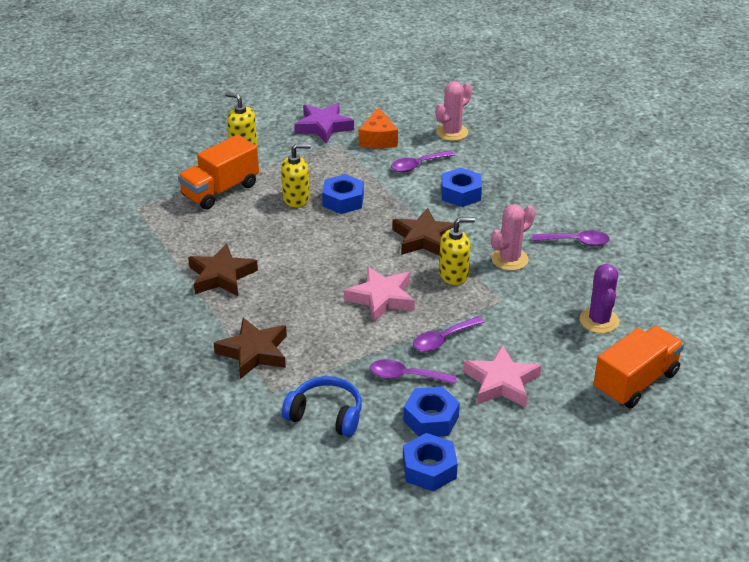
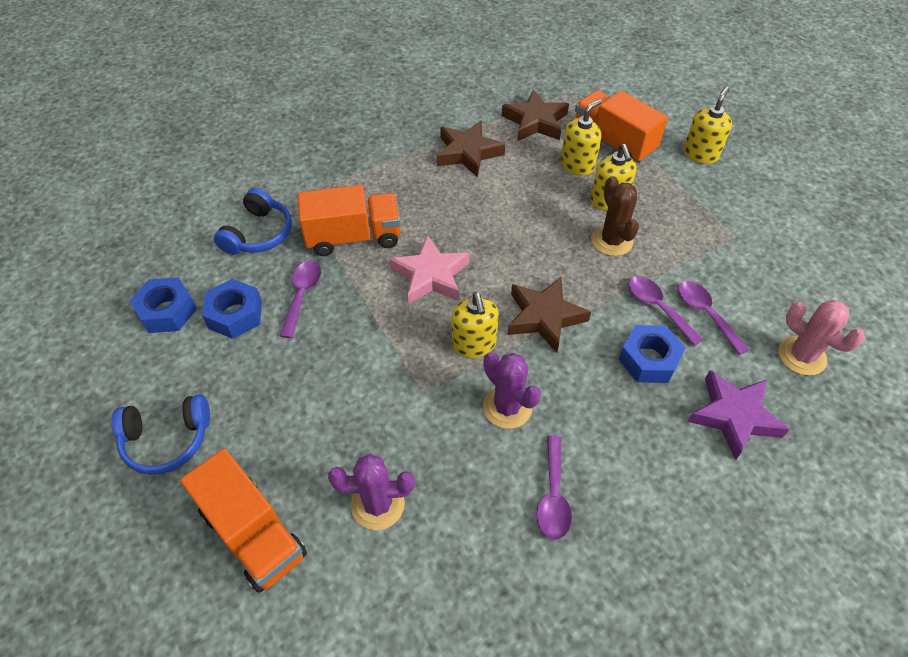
camera: 90 degrees right, 15 degrees up
brown star [214,318,287,379] -> brown star moved to [502,89,569,141]
purple star [294,103,354,144] -> purple star moved to [687,370,790,460]
blue nut [322,174,364,214] -> brown cactus [592,176,639,256]
orange cheese [359,107,398,148] -> none
purple spoon [413,316,485,352] -> purple spoon moved to [628,276,703,346]
pink star [463,345,541,407] -> none
pink cactus [491,204,535,271] -> purple cactus [483,352,541,429]
none -> blue headphones [112,394,210,475]
none -> orange truck [297,185,401,256]
none -> yellow soap dispenser [561,99,602,176]

